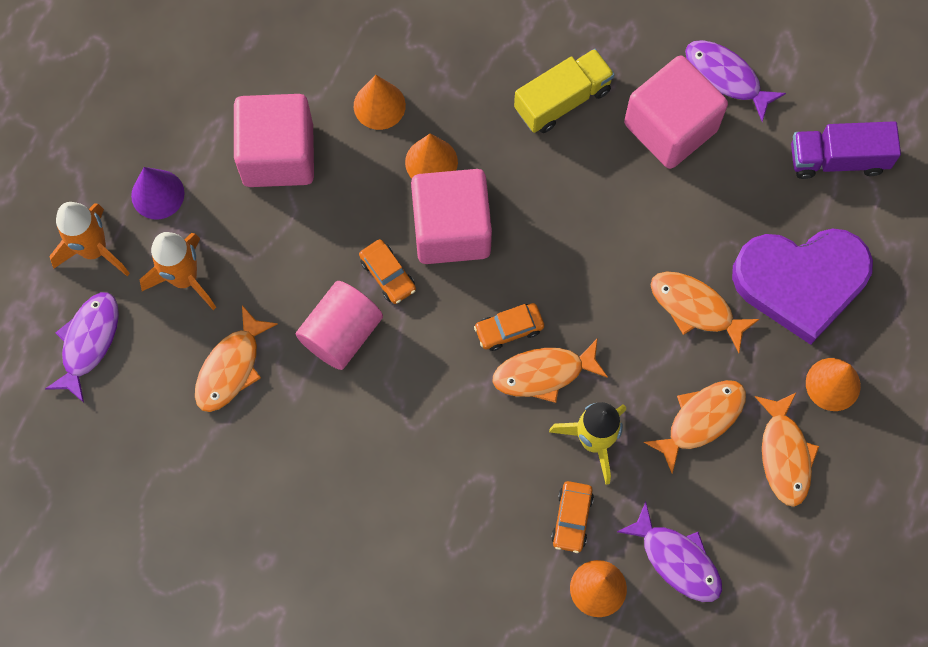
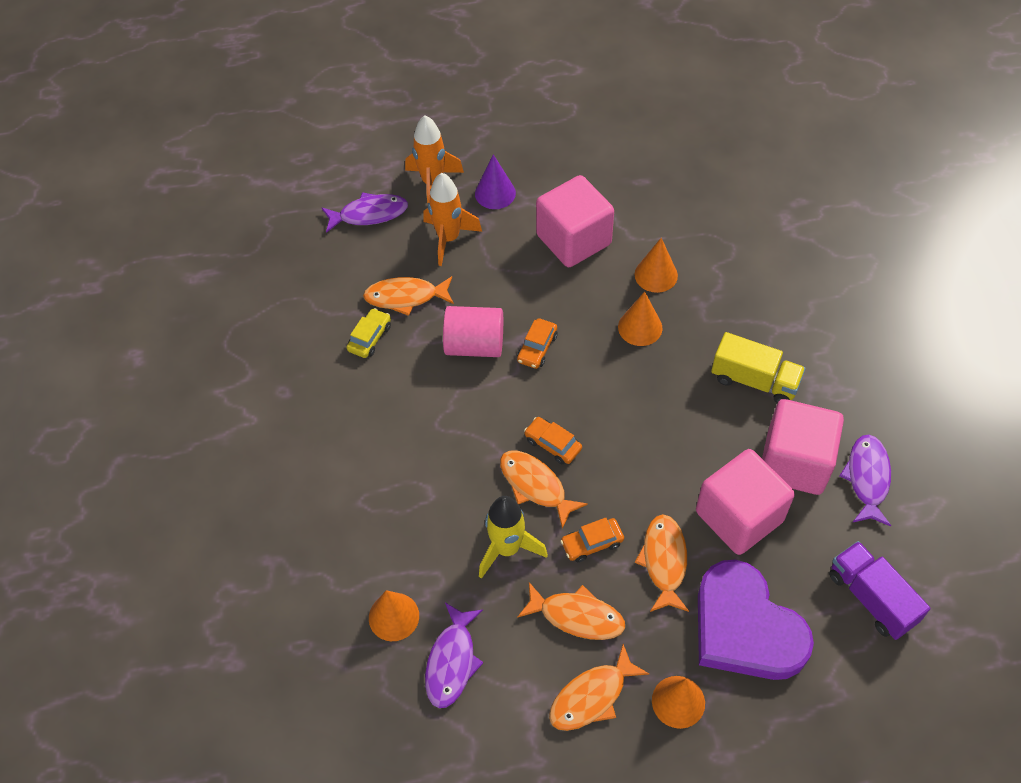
camera: 60 degrees right, 15 degrees down
pink cube [411,169,492,264] -> pink cube moved to [696,449,795,555]
orange car [551,481,594,553] -> orange car moved to [560,518,624,562]
none -> yellow car [346,308,391,358]

